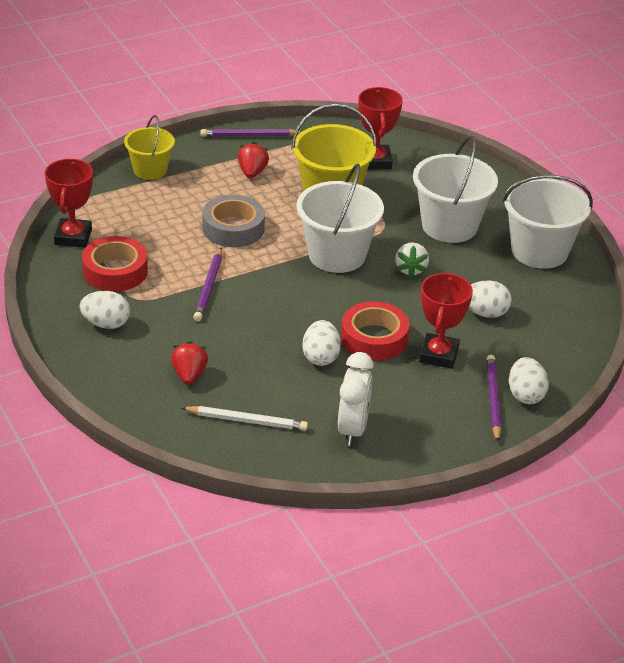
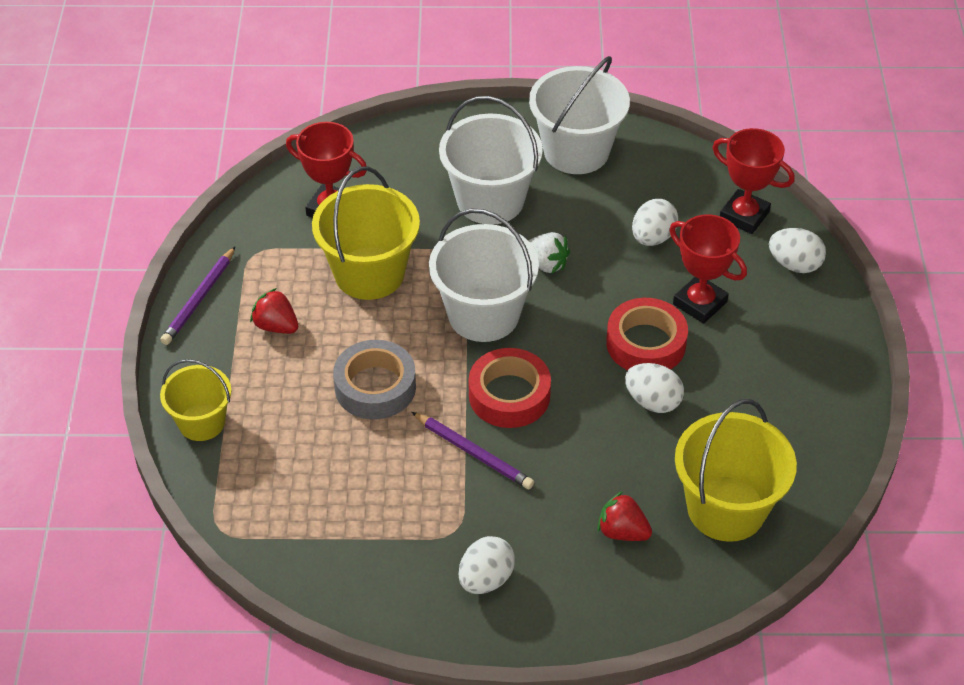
camera: 60 degrees left, 10 degrees up
red trophy [45,159,93,248] -> red trophy moved to [712,128,795,234]
red tape [82,236,148,292] -> red tape moved to [469,348,551,428]
white pencil [182,406,308,431] -> yellow bucket [675,399,797,542]
white clock [338,352,374,446] -> none
purple pencil [486,355,501,442] -> none

